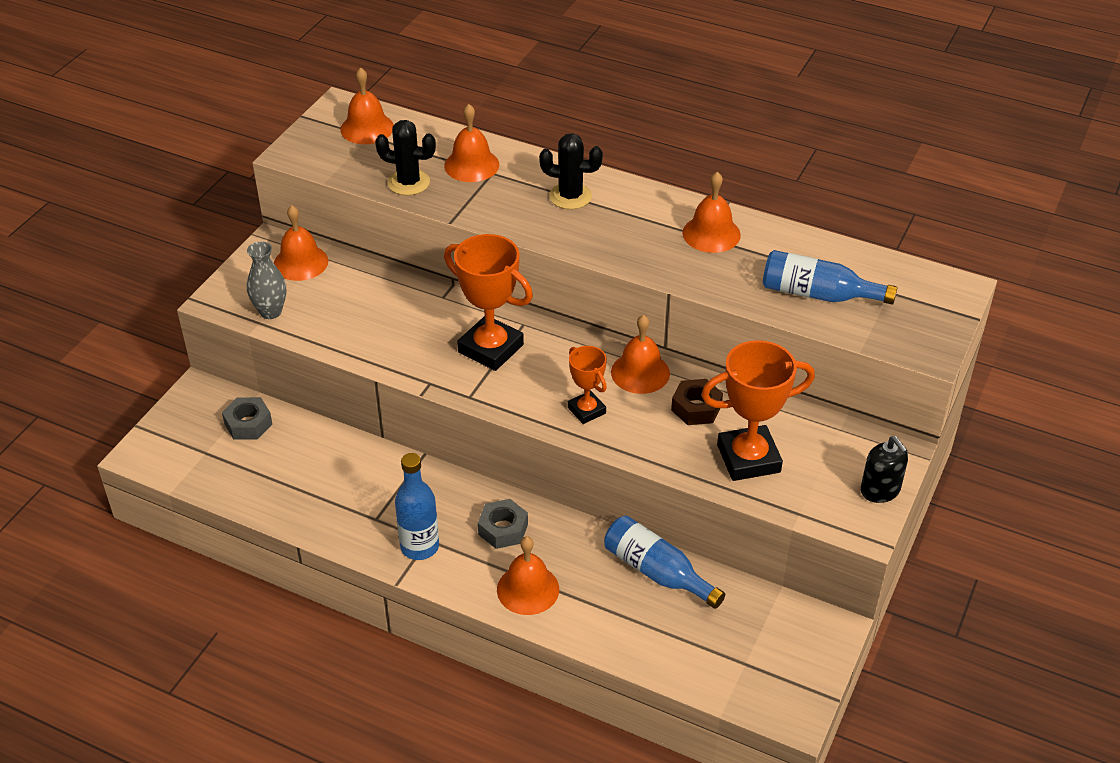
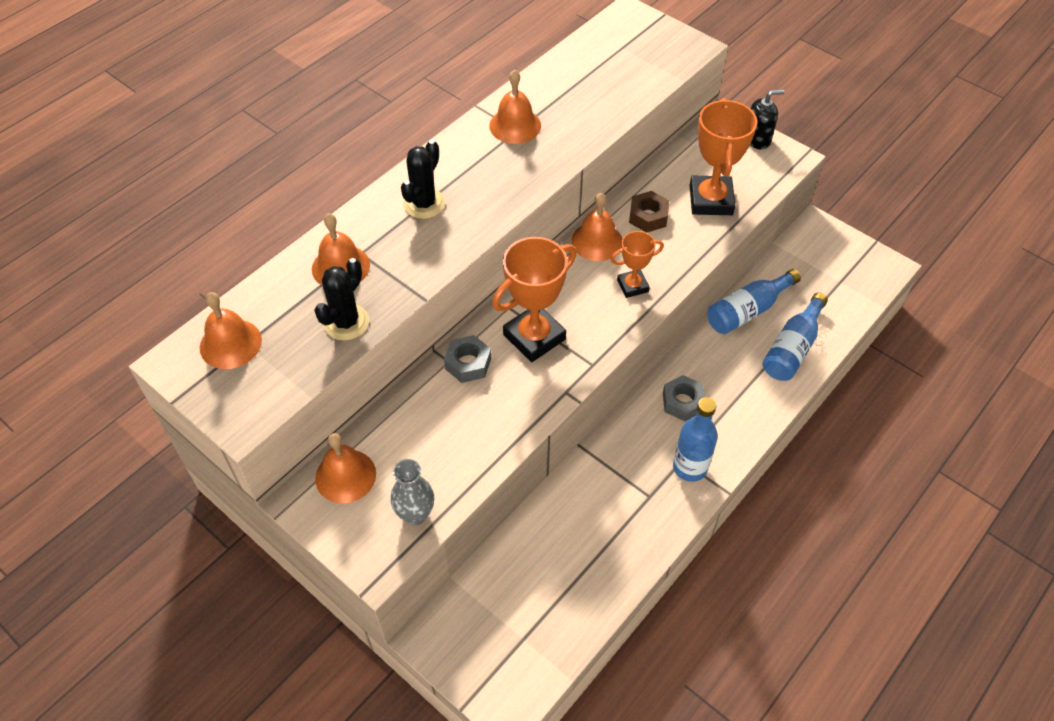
camera: 75 degrees left, 10 degrees up
grey nut [222,397,272,440] -> grey nut moved to [444,335,491,383]
orange bell [497,536,559,615] -> none
blue bottle [763,250,897,305] -> blue bottle moved to [763,292,828,381]

